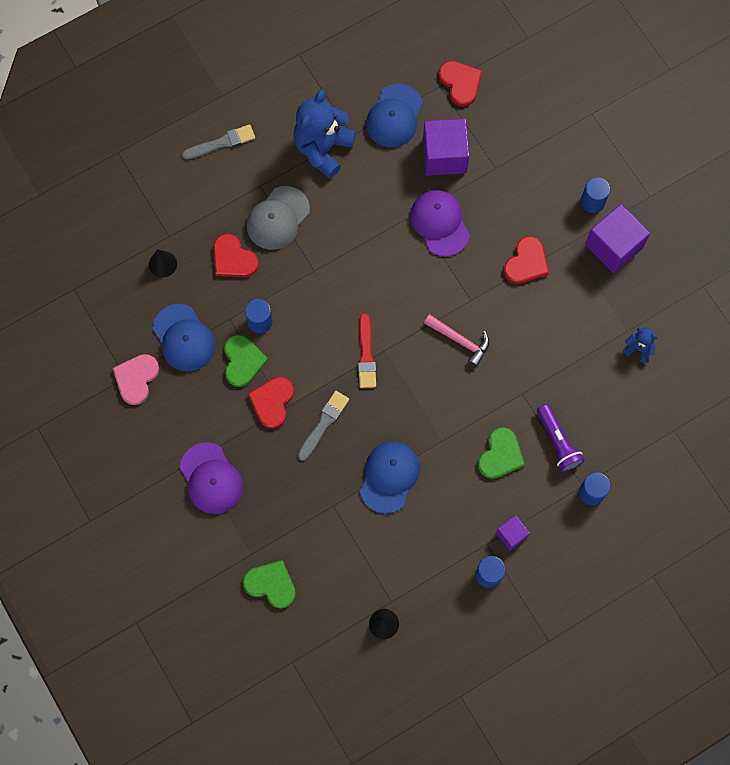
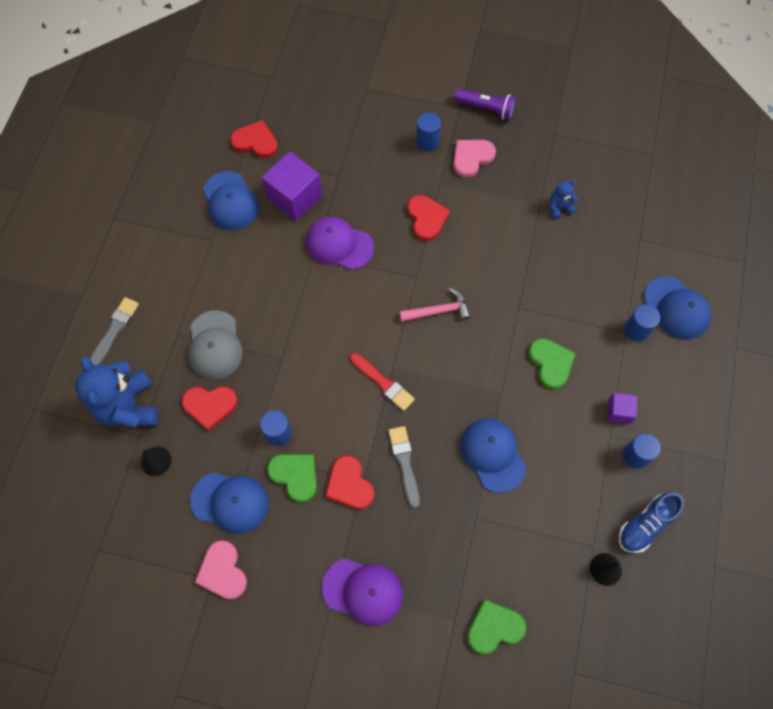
camera: 45 degrees left, 5 degrees down
blue teddy bear [293,89,356,179] -> blue teddy bear moved to [75,356,158,428]
purple flashlight [537,404,585,472] -> purple flashlight moved to [454,89,516,120]
purple cube [585,204,650,273] -> pink heart [453,140,496,178]
none -> blue shoe [619,492,684,553]
none -> blue cap [644,276,711,340]

